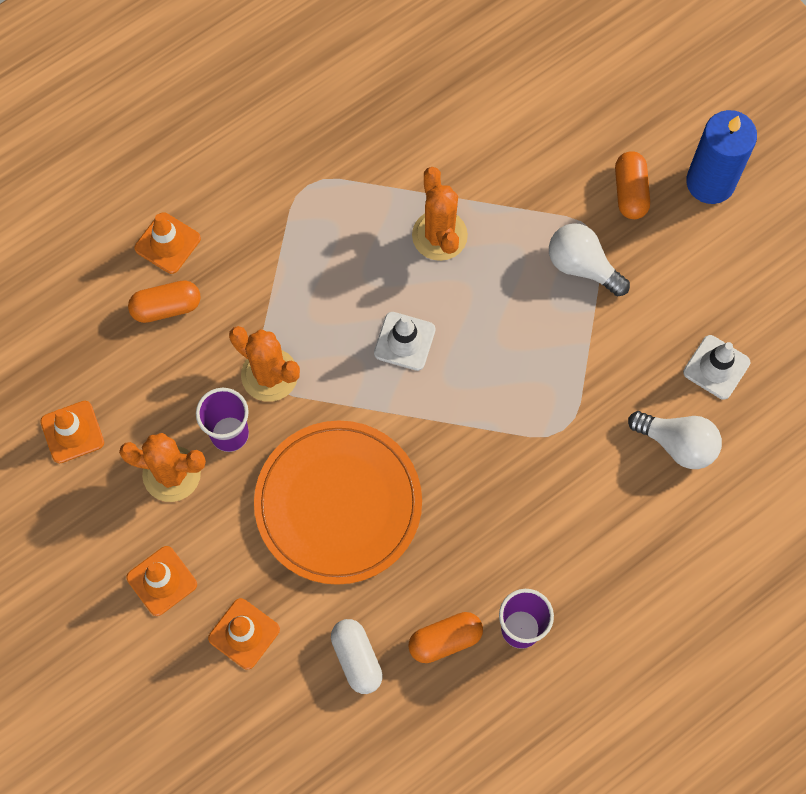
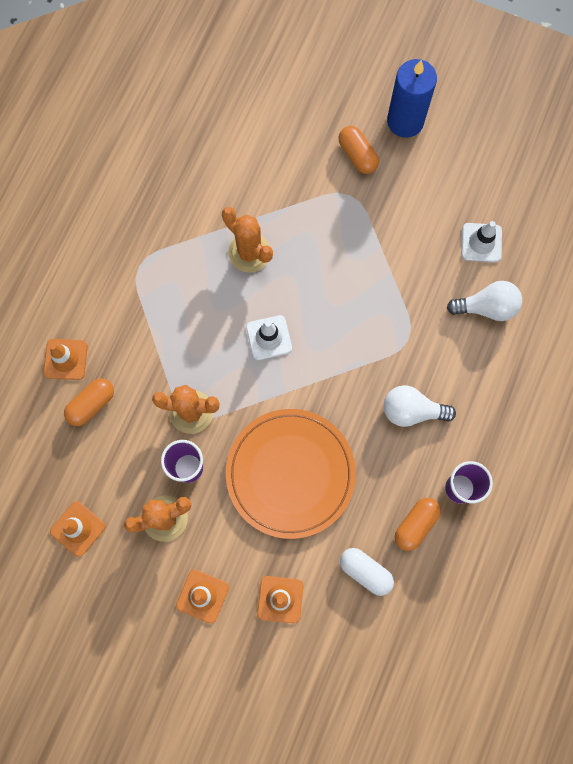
camera: 30 degrees left, 5 degrees up
white light bulb [549,223,630,296] -> white light bulb moved to [384,385,456,427]

